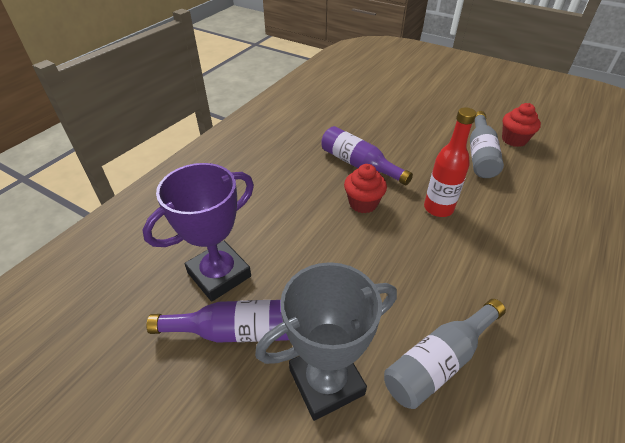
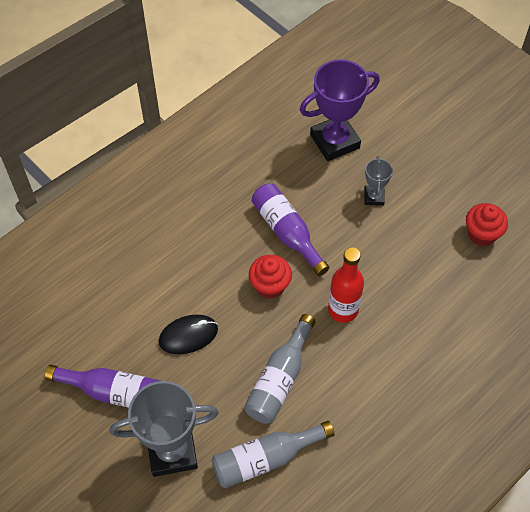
camera: 15 degrees right, 15 degrees up
purple trophy [142,163,254,301] -> purple trophy moved to [299,59,380,161]
grey bottle [470,111,504,178] -> grey bottle moved to [244,314,316,424]
none -> black mouse [159,315,218,354]
none -> grey trophy [364,156,393,206]

